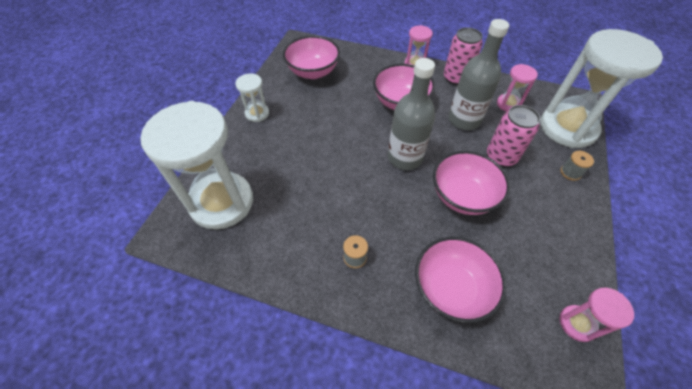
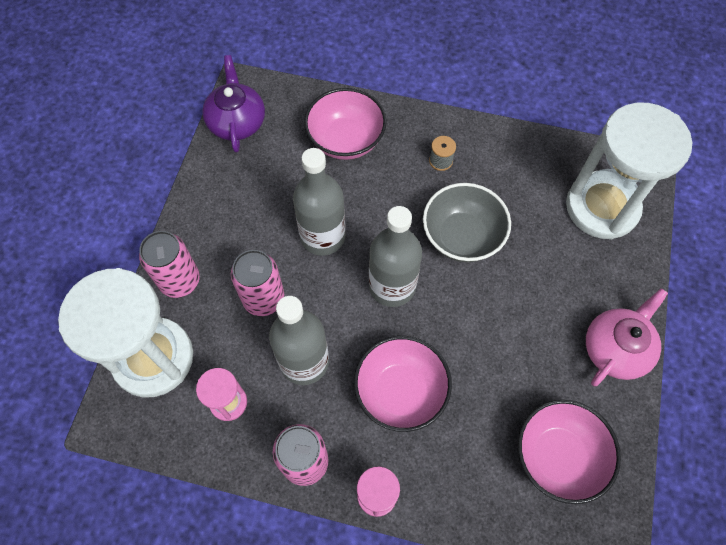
camera: 175 degrees right, 10 degrees up
white hourglass [235,73,269,122] -> pink teapot [586,288,668,386]
pink bowl [433,151,510,215] -> grey bottle [293,148,345,256]
pink hourglass [559,288,634,342] -> purple teapot [202,55,265,153]
grey spool [560,151,594,181] -> pink can [139,231,200,298]
none -> grey bowl [423,183,511,262]

